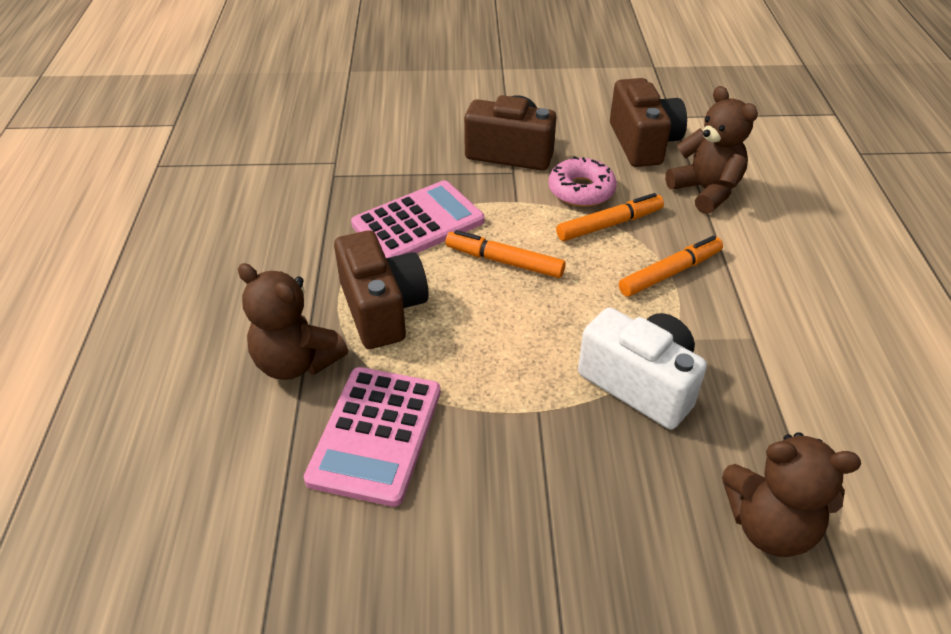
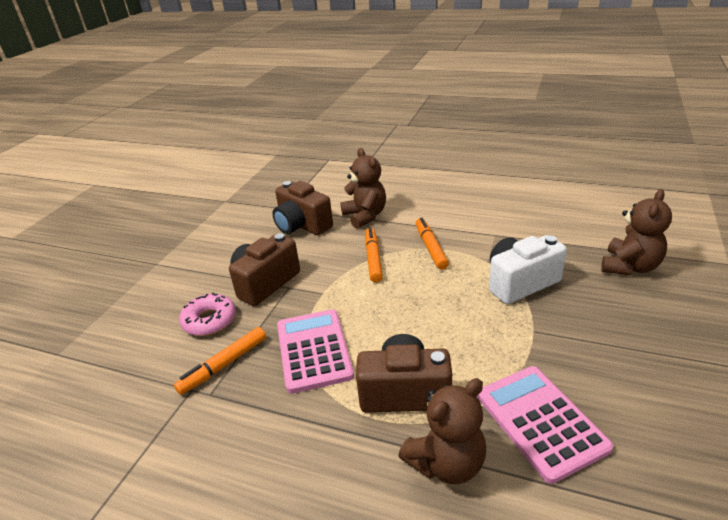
camera: 65 degrees left, 10 degrees down
pink calculator [304,367,441,507] -> pink calculator turned 150 degrees counterclockwise [477,366,613,484]
orange marker [445,230,566,278] -> orange marker moved to [174,327,266,395]
pink donut [548,156,617,207] -> pink donut moved to [179,293,236,336]
brown camera [610,78,687,167] -> brown camera turned 150 degrees counterclockwise [272,181,333,235]
brown teddy bear [665,86,758,214] -> brown teddy bear turned 75 degrees clockwise [341,148,386,229]

